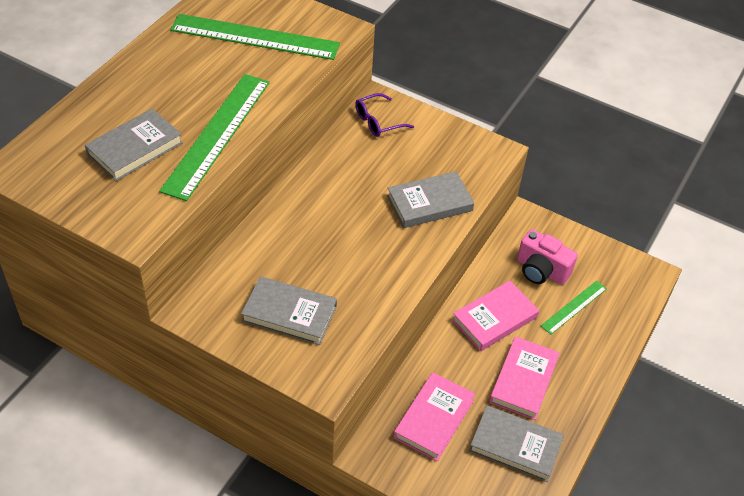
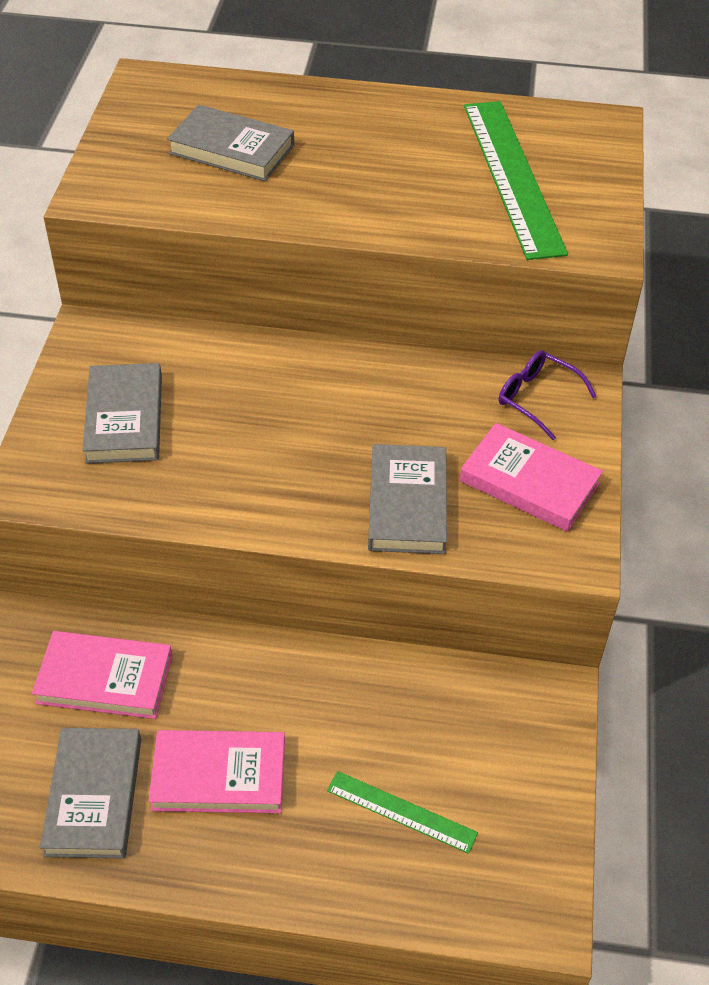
camera: 70 degrees right, 0 degrees up
green ruler [159,74,270,201] -> none
grey book [387,171,474,228] -> grey book turned 45 degrees clockwise [368,444,447,554]
pink book [452,281,539,351] -> pink book moved to [460,423,603,532]
pink camera [517,229,578,285] -> none

